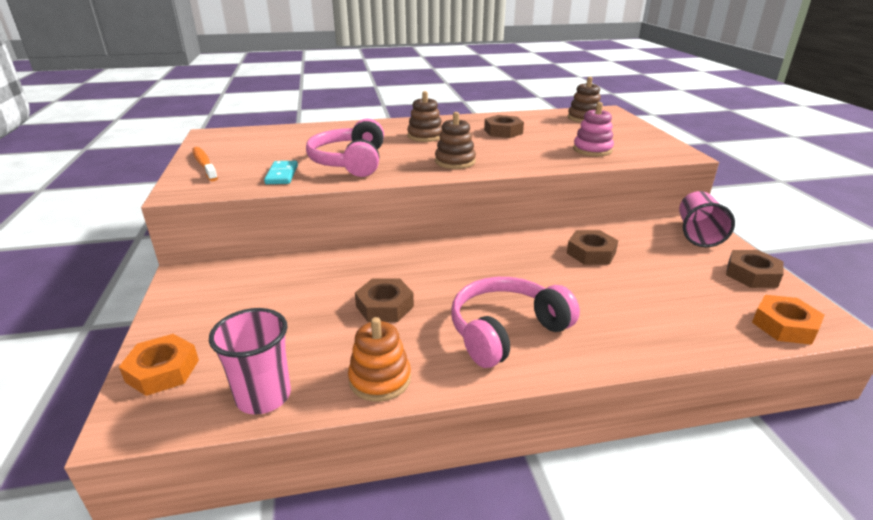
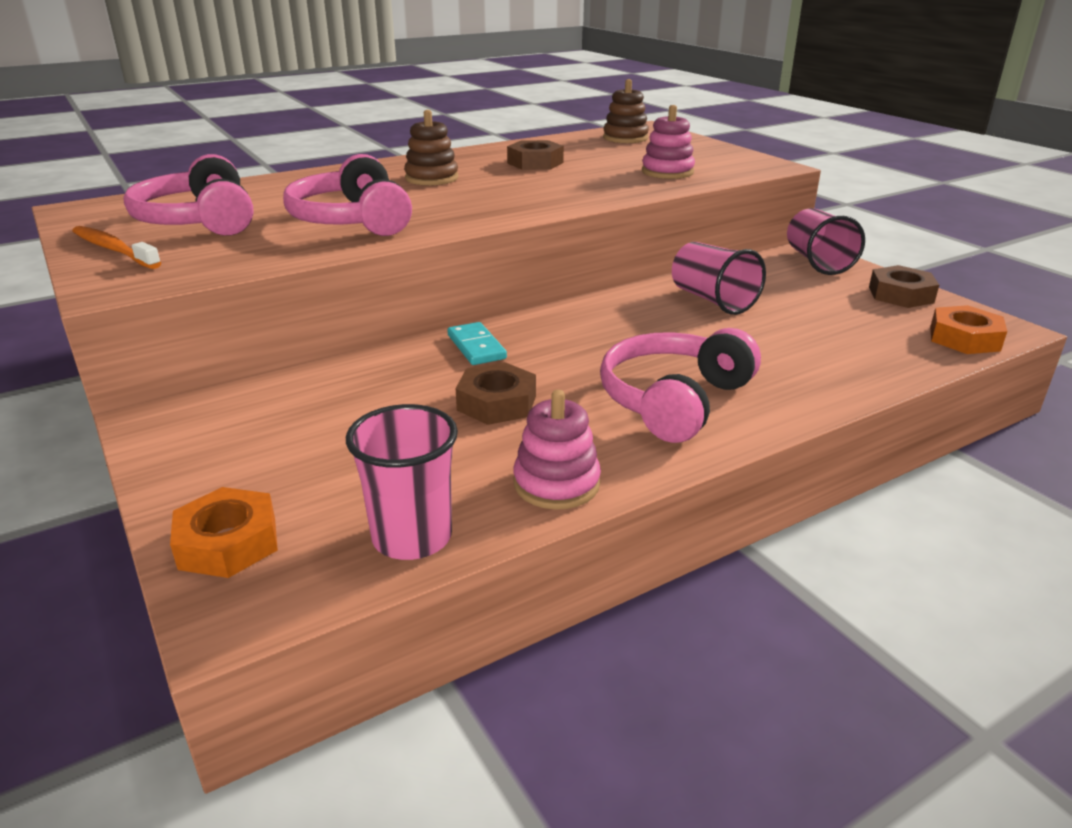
camera: 20 degrees left, 0 degrees up
turquoise domino [264,161,298,184] -> turquoise domino moved to [448,322,507,365]
orange stacking toy [348,317,411,402] -> pink stacking toy [513,390,601,510]
brown stacking toy [435,112,476,169] -> none
brown nut [567,230,618,265] -> pink cup [672,242,766,315]
none -> pink headphones [123,154,254,236]

